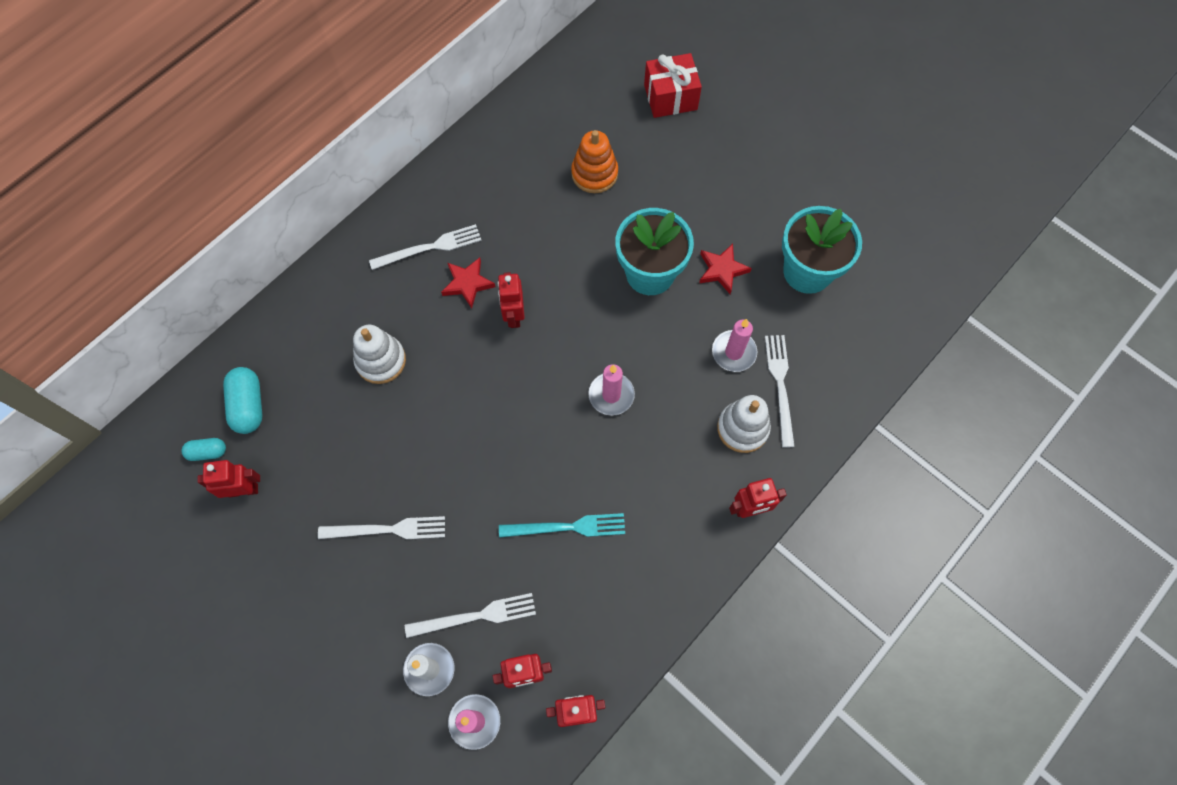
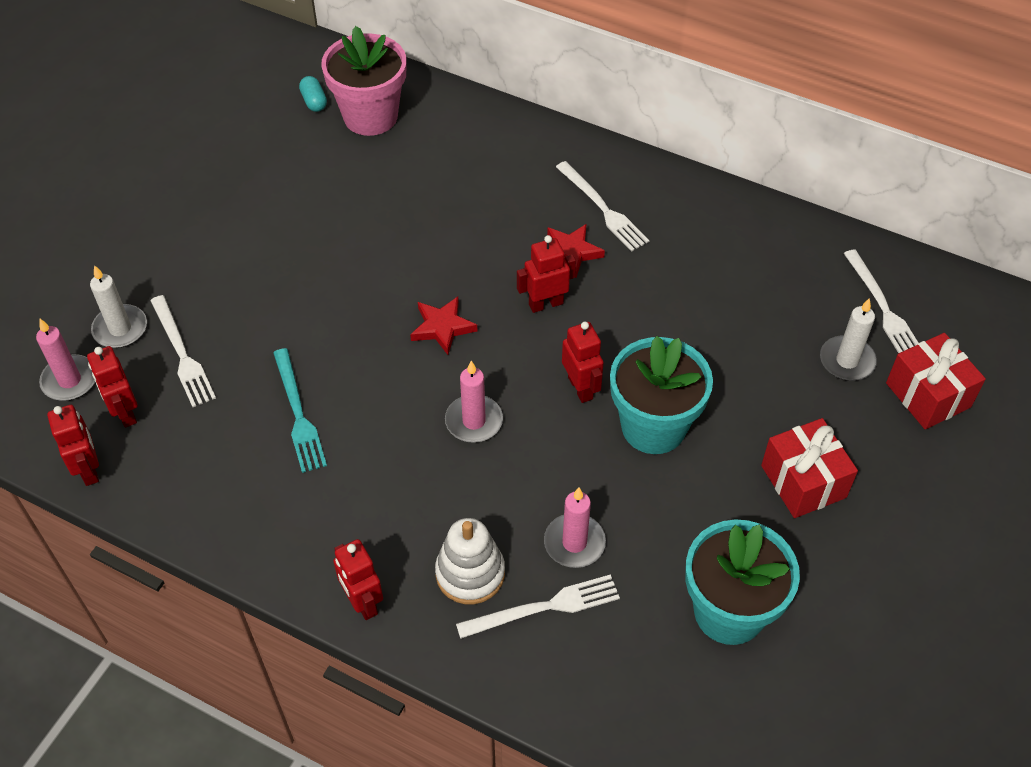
camera: 75 degrees right, 15 degrees down
red robot [197,460,260,498] -> red robot moved to [562,322,604,403]
turquoise capsule [223,367,262,434] -> pink flower pot [321,26,406,136]
white fork [318,516,445,539] -> white fork moved to [843,250,918,353]
white stacking toy [353,325,406,384] -> none
orange stacking toy [571,130,618,193] -> none
red star [699,244,752,294] -> red star moved to [410,297,478,355]
none -> red gift [761,418,858,518]
none -> white candle [820,298,877,381]

